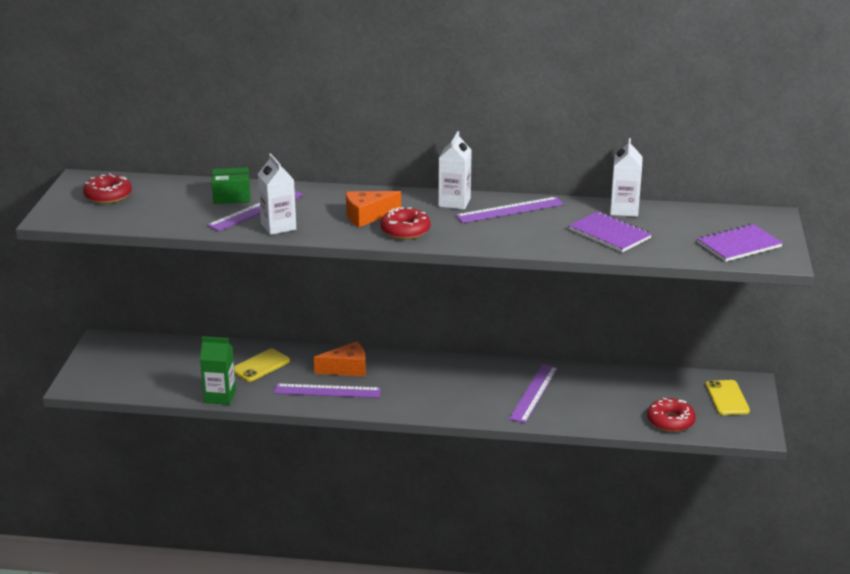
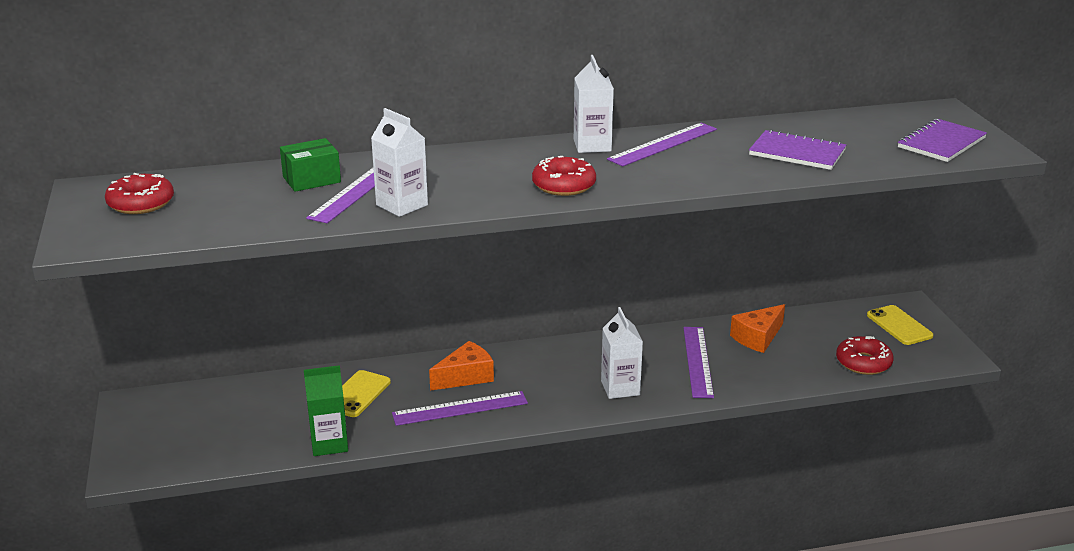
camera: 20 degrees left, 0 degrees up
orange cheese [346,191,401,227] -> orange cheese moved to [730,304,785,353]
white carton [610,138,643,217] -> white carton moved to [601,307,643,399]

